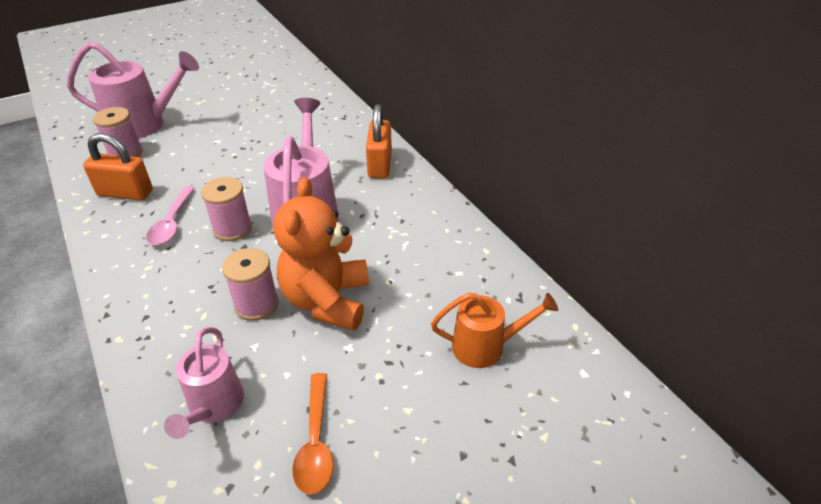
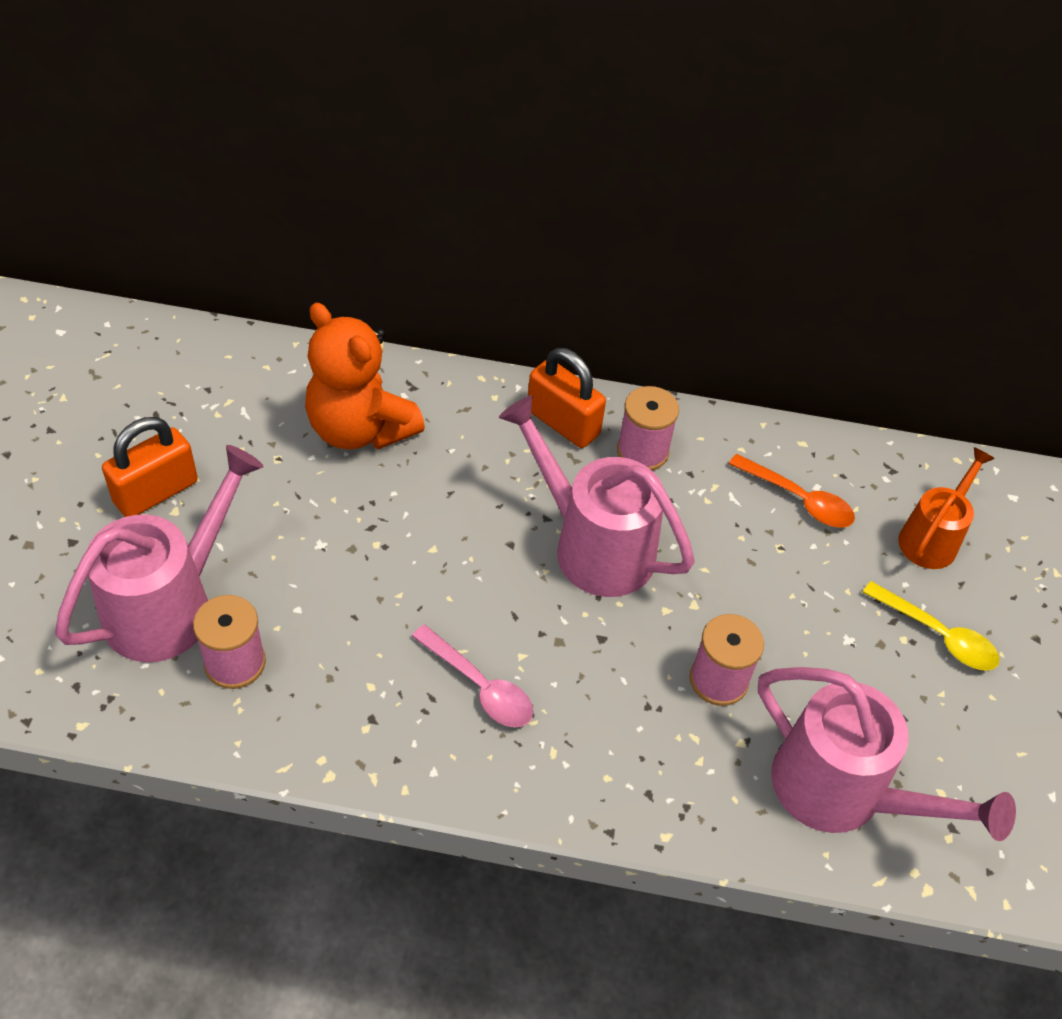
camera: 55 degrees left, 10 degrees up
orange padlock [83,133,153,200] -> orange padlock moved to [102,417,198,517]
pink watering can [164,327,244,439] -> pink watering can [758,667,1016,841], size x1.65
pink spool [201,177,252,241] -> pink spool moved to [617,386,679,471]
orange teddy bear [274,177,369,331] -> orange teddy bear moved to [305,303,425,449]
orange spoon [292,373,334,495] -> orange spoon moved to [729,454,855,528]
none -> yellow spoon [862,581,1000,671]

